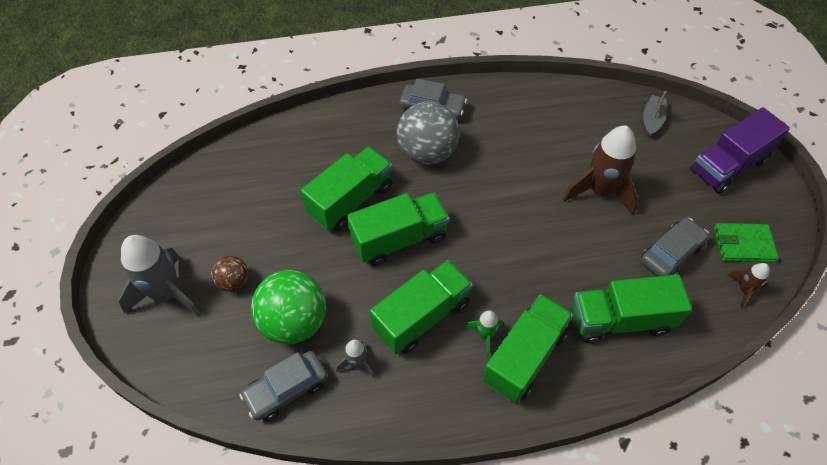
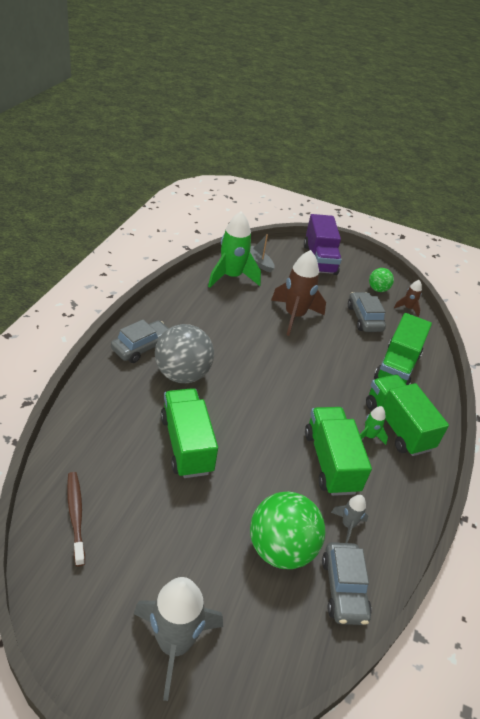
camera: 65 degrees left, 15 degrees down
brown ball [211,256,248,292] -> none
green truck [347,192,449,266] -> none
green wallet [714,223,779,262] -> green ball [369,268,394,292]
none -> brown toothbrush [67,472,85,566]
none -> green rocket [208,211,261,288]

